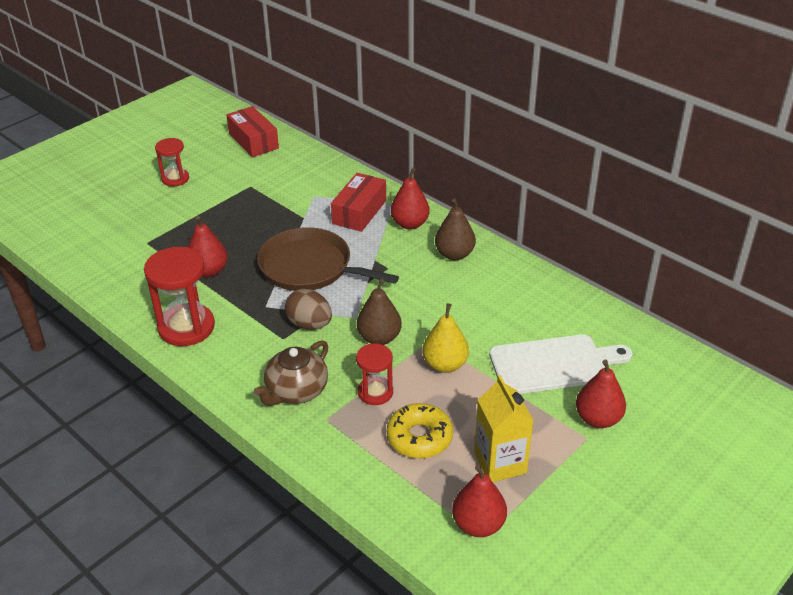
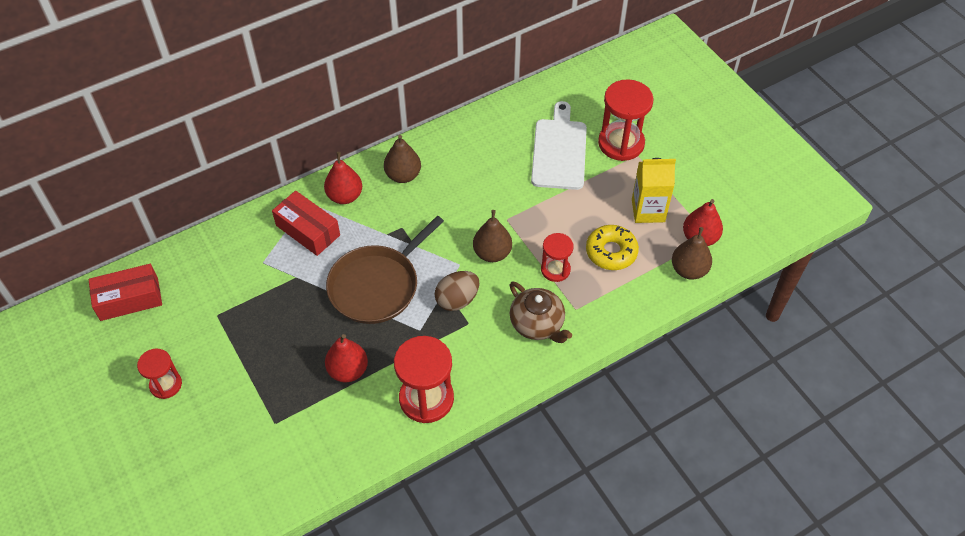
camera: 75 degrees left, 15 degrees up
yellow pear [422,303,469,373] -> none
red pear [576,360,626,428] -> red hourglass [598,79,654,161]
none -> brown pear [672,227,712,280]

